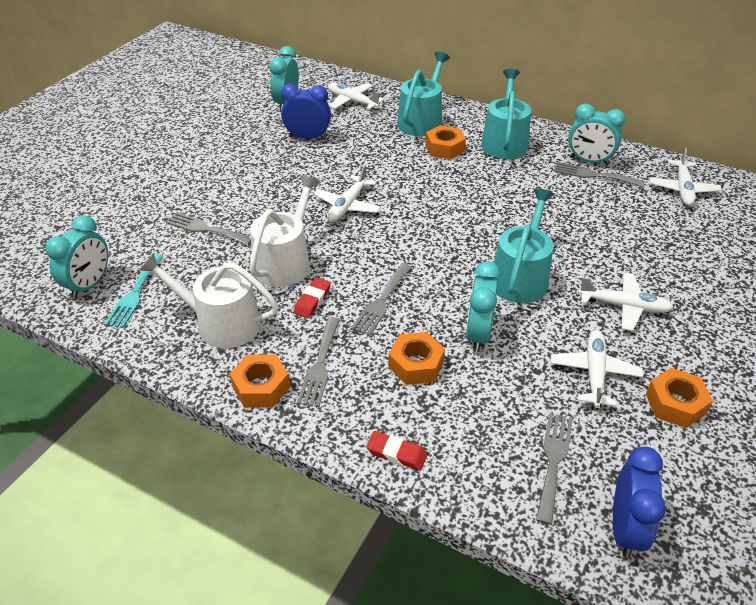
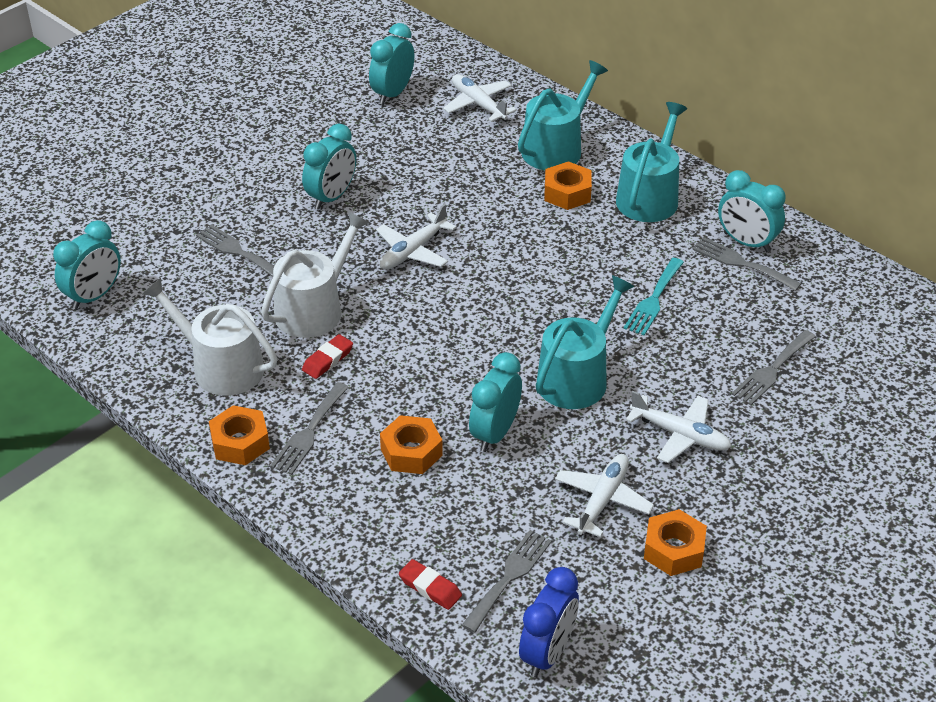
camera: 15 degrees right, 0 degrees up
turquoise fork [104,254,164,328] -> turquoise fork moved to [624,258,684,336]
blue clock [281,84,331,140] -> none
grey fork [351,263,412,336] -> grey fork moved to [732,330,816,405]
red eraser [366,431,427,471] -> red eraser moved to [399,559,462,610]
white plane [649,148,722,206] -> none
none -> turquoise clock [302,124,356,210]

